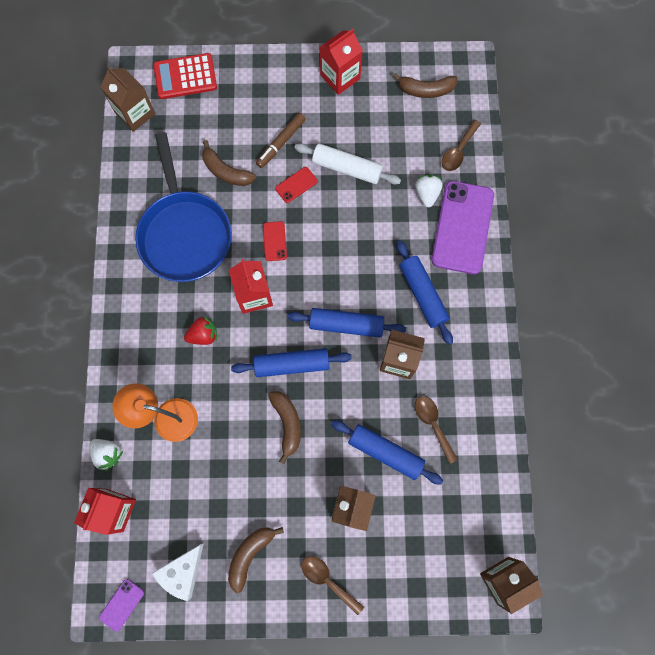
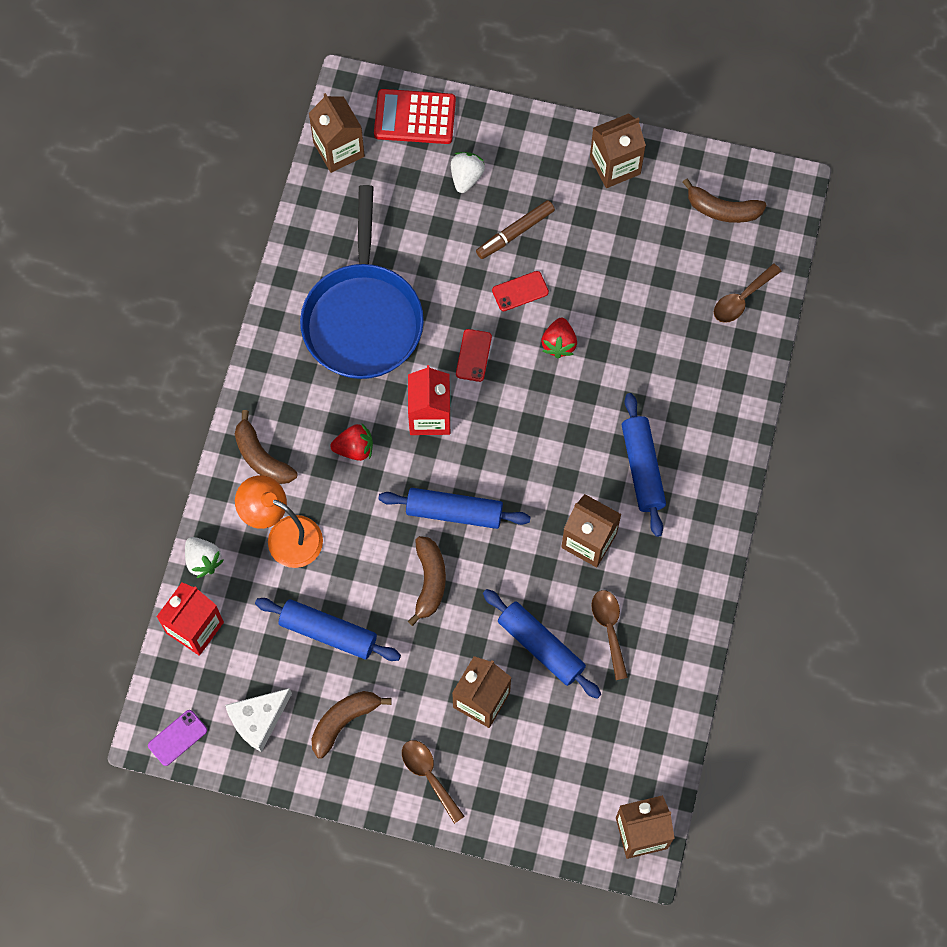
camera: 15 degrees right, 5 degrees down
brown banana [202,140,256,186] -> brown banana moved to [235,410,297,484]
blue rolling pin [288,308,406,337] -> blue rolling pin moved to [255,598,401,661]
white rolling pin [294,143,401,185] -> none
red carton [320,29,363,95] -> brown carton [590,113,646,188]
white strawberry [415,175,443,207] -> white strawberry moved to [451,152,485,193]
purple phone [432,181,494,274] -> none
none -> red strawberry [541,317,577,359]

